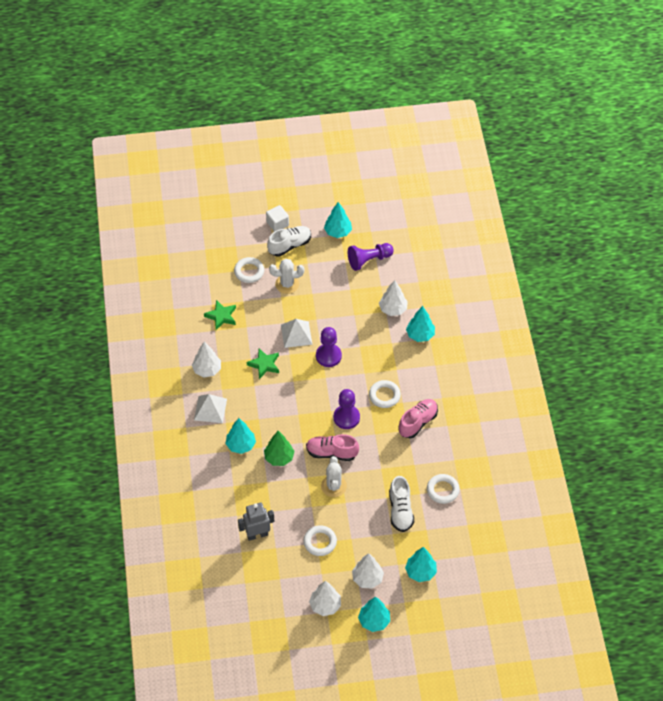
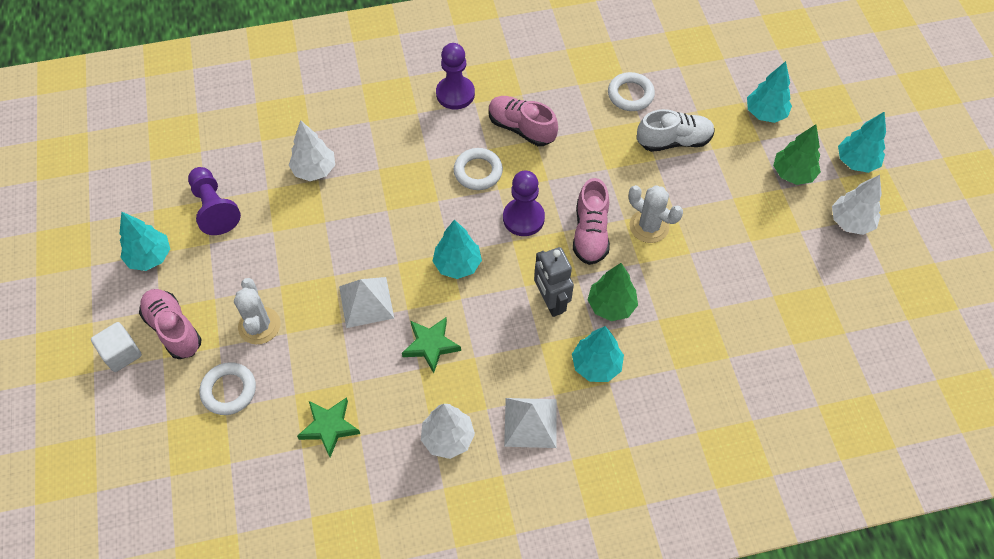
camera: 95 degrees left, 5 degrees up
grey robot [238,503,274,541] -> grey robot moved to [534,247,574,317]
white shoe [267,226,311,257] -> pink shoe [139,289,202,359]
white ring [303,525,337,556] -> none
purple pawn [316,327,342,367] -> purple pawn moved to [436,43,475,109]
white cactus [321,456,347,497] -> white cactus turned 45 degrees clockwise [629,185,683,243]
white tree [352,553,384,589] -> green tree [773,124,821,185]
turquoise tree [406,306,435,342] -> turquoise tree moved to [432,219,482,279]

